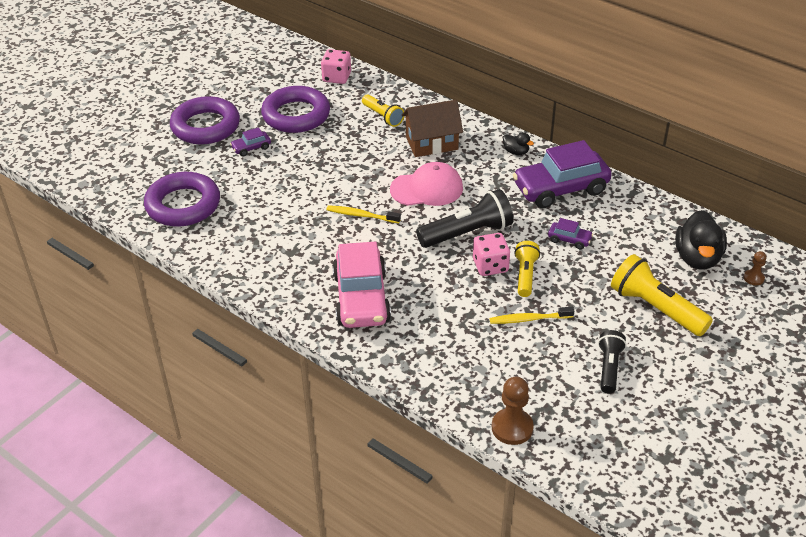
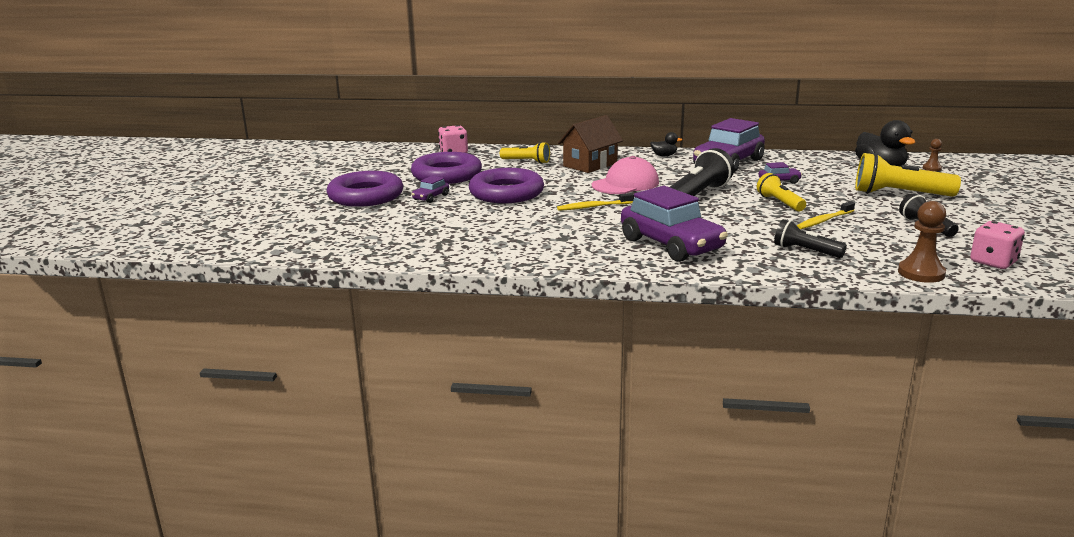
camera: 30 degrees left, 20 degrees down
purple ring [144,172,220,227] -> purple ring moved to [469,168,544,203]
pink car [332,242,391,328] -> purple car [621,186,728,262]
pink dice [473,233,510,276] -> pink dice moved to [970,221,1025,269]
none -> black flashlight [774,219,847,258]

